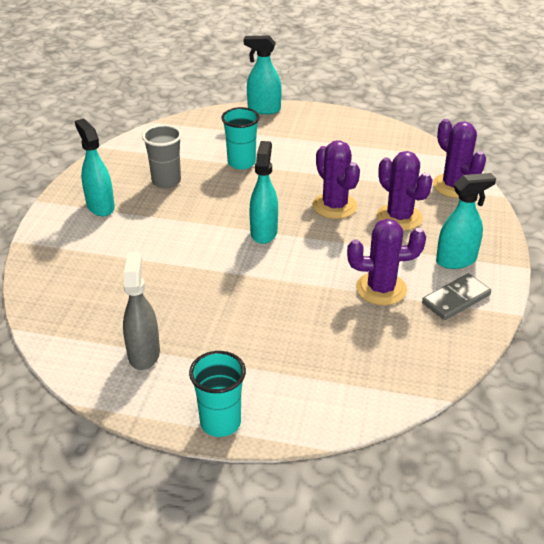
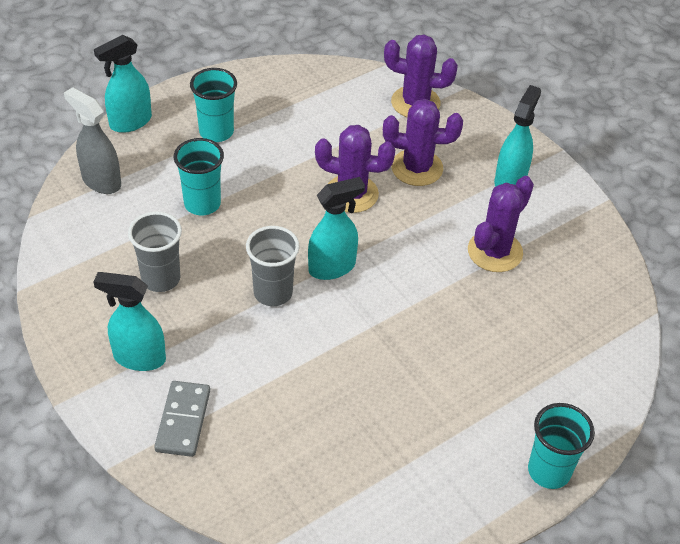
camera: 50 degrees left, 10 degrees up
grey spray bottle [123,252,160,370] -> grey spray bottle moved to [64,87,121,194]
turquoise spray bottle [249,141,278,244] -> turquoise spray bottle turned 105 degrees clockwise [308,177,365,280]
grey domino [422,273,491,320] -> grey domino moved to [154,381,210,457]
none -> turquoise cup [190,68,237,142]
none -> grey cup [246,226,300,306]

